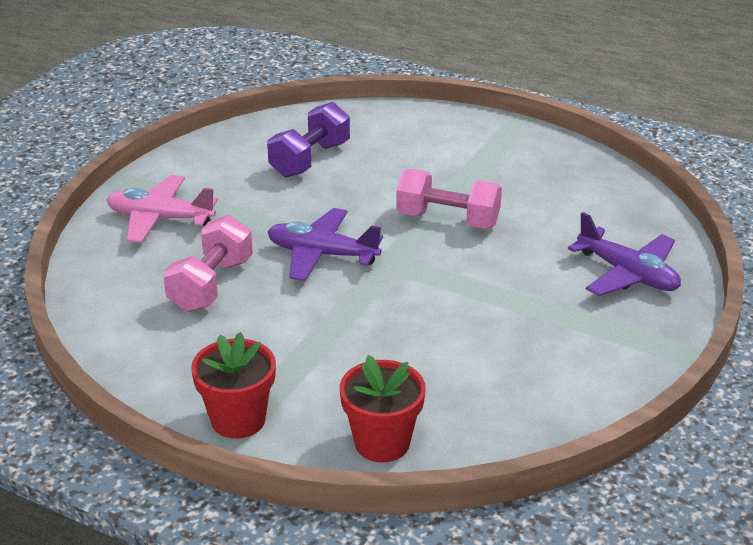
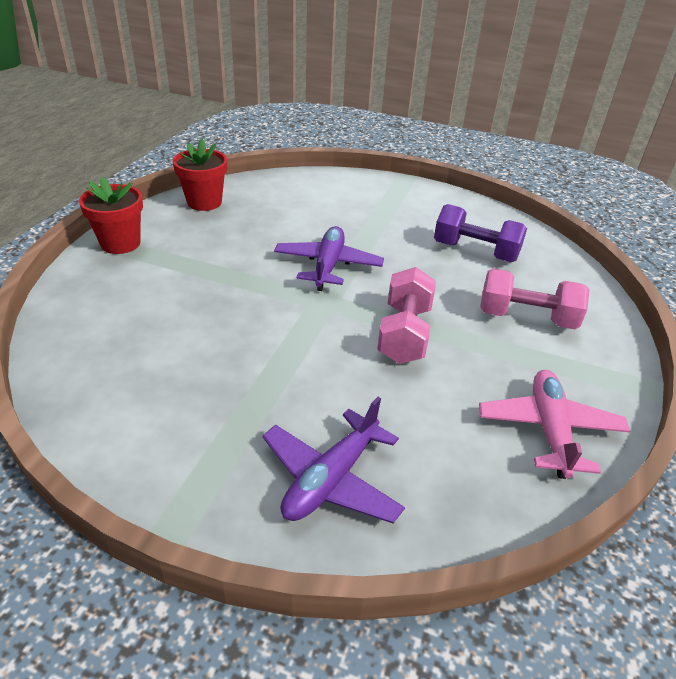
camera: 80 degrees right, 5 degrees up
pink plane [107,175,218,243] -> pink plane moved to [479,370,630,479]
pink dumbbell [163,215,253,312] -> pink dumbbell moved to [480,269,590,329]
red flower pot [340,355,426,462] -> red flower pot moved to [173,139,227,211]

